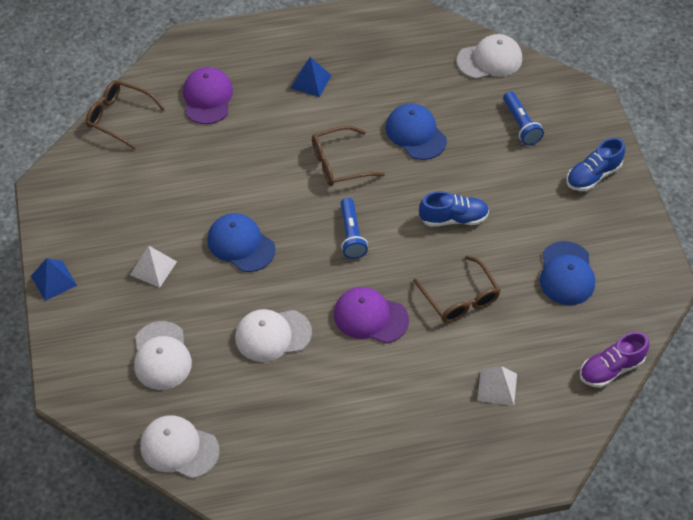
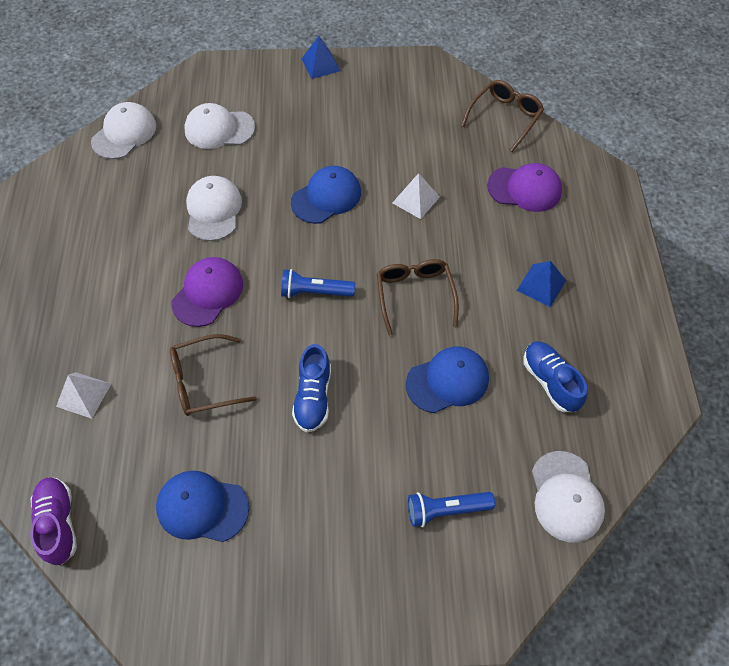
camera: 100 degrees right, 5 degrees up
white pyramid [130,246,177,288] -> white pyramid moved to [392,173,440,219]
blue shoe [567,138,625,191] -> blue shoe moved to [523,341,587,412]

